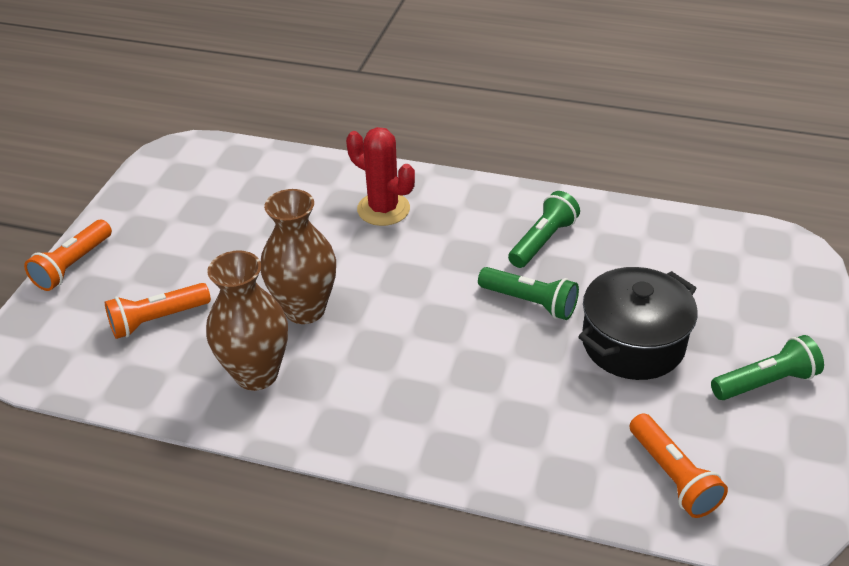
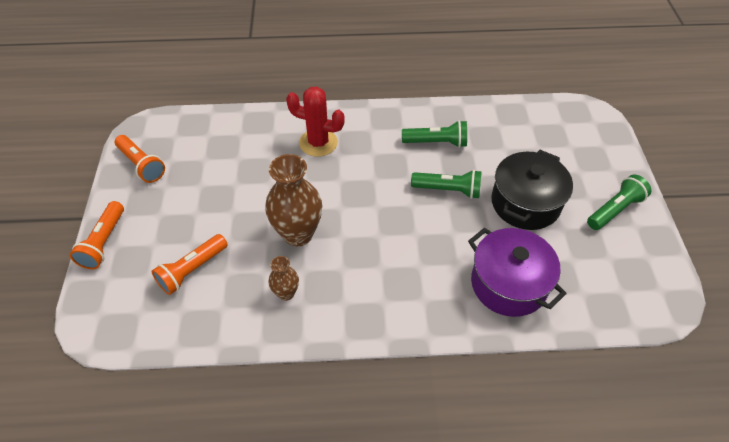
camera: 20 degrees left, 10 degrees up
brown vase [206,250,288,391] -> brown vase [269,256,299,301], size x0.51
green flashlight [508,191,580,268] -> green flashlight turned 75 degrees clockwise [402,120,467,148]
orange flashlight [630,413,728,518] -> orange flashlight moved to [115,135,165,183]
none -> purple pot [468,228,567,317]

